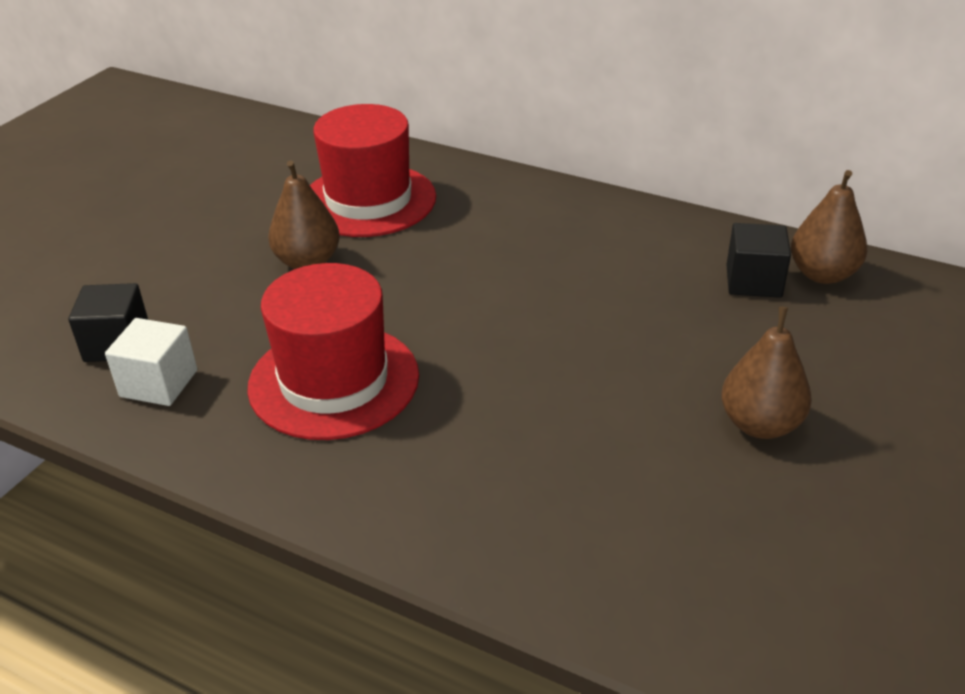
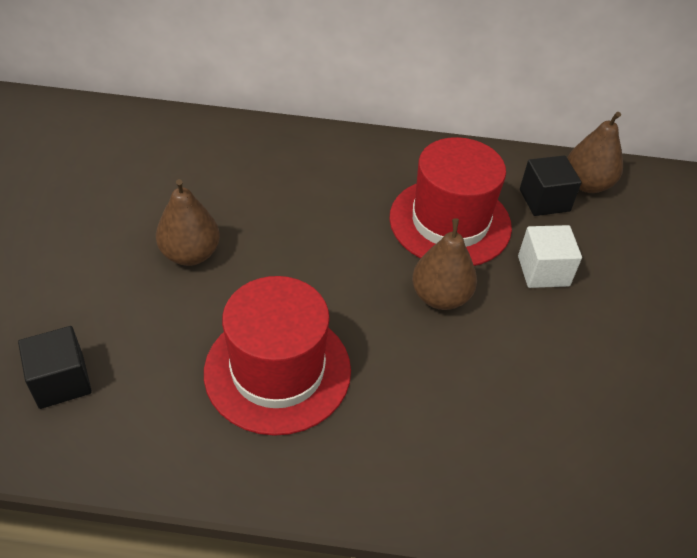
camera: 25 degrees left, 10 degrees up
white cube [105,318,197,406] -> white cube moved to [518,225,582,288]
red hat [310,104,436,237] -> red hat moved to [389,137,512,266]
brown pear [721,307,812,439] -> brown pear moved to [412,218,477,310]

